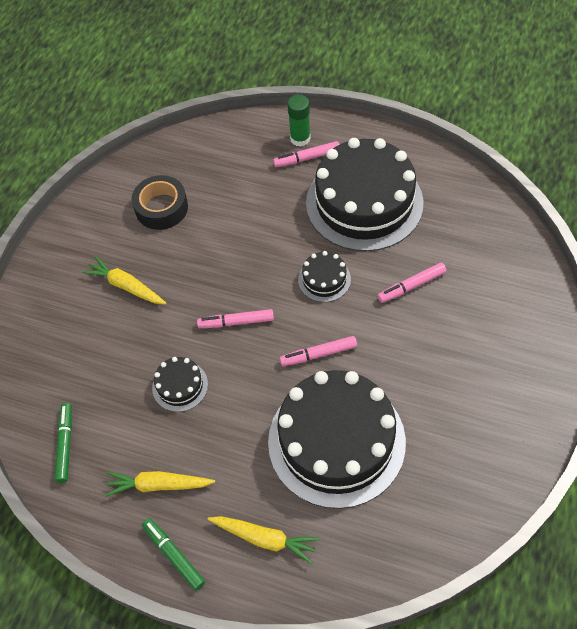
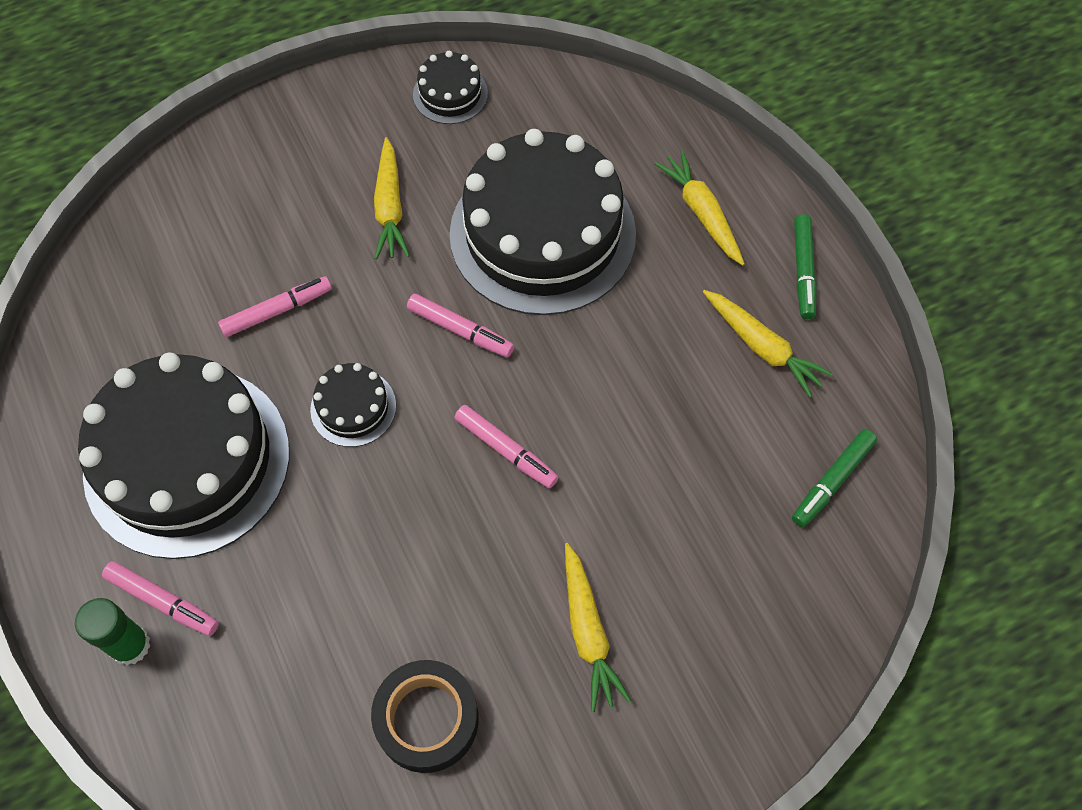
camera: 140 degrees left, 5 degrees up
black cake [152,357,208,412] -> black cake moved to [413,51,488,124]
pink marker [378,263,446,303] -> pink marker turned 45 degrees counterclockwise [218,276,332,337]
none -> yellow carrot [374,137,410,260]

